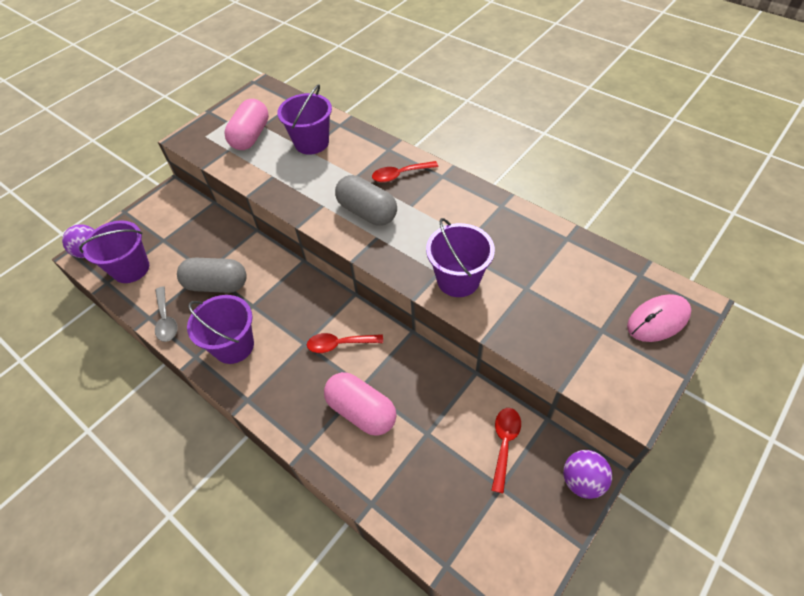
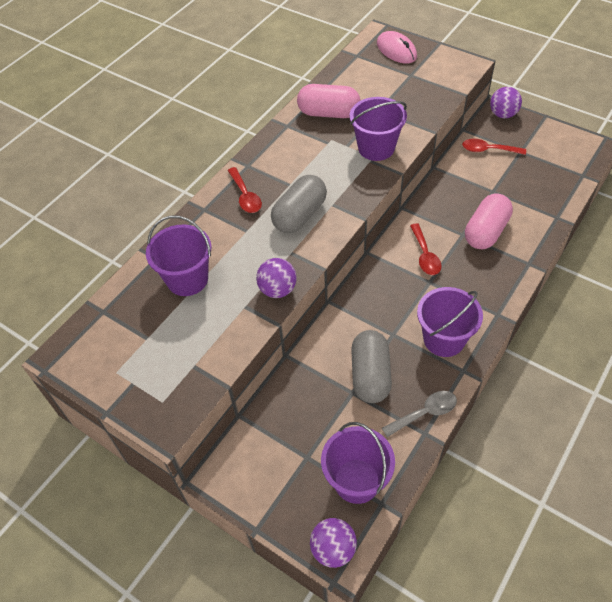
camera: 95 degrees left, 0 degrees up
pink capsule [224,99,269,150] -> pink capsule moved to [297,84,360,118]
none -> purple ball [256,258,297,298]

